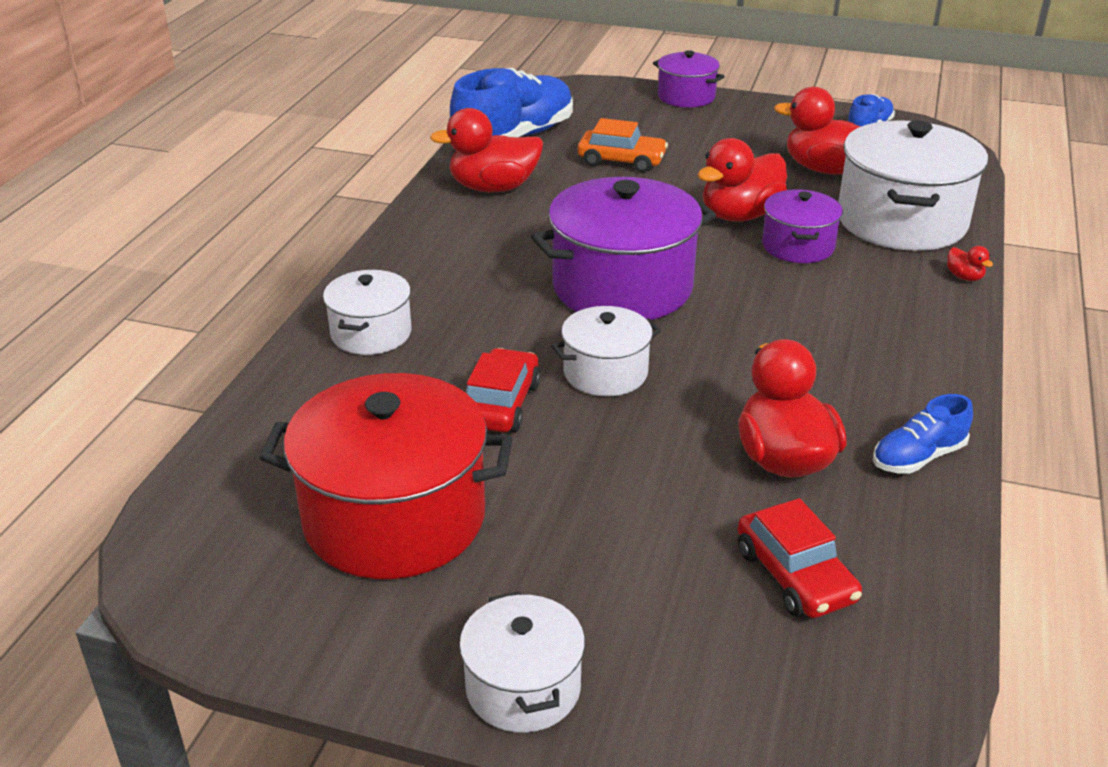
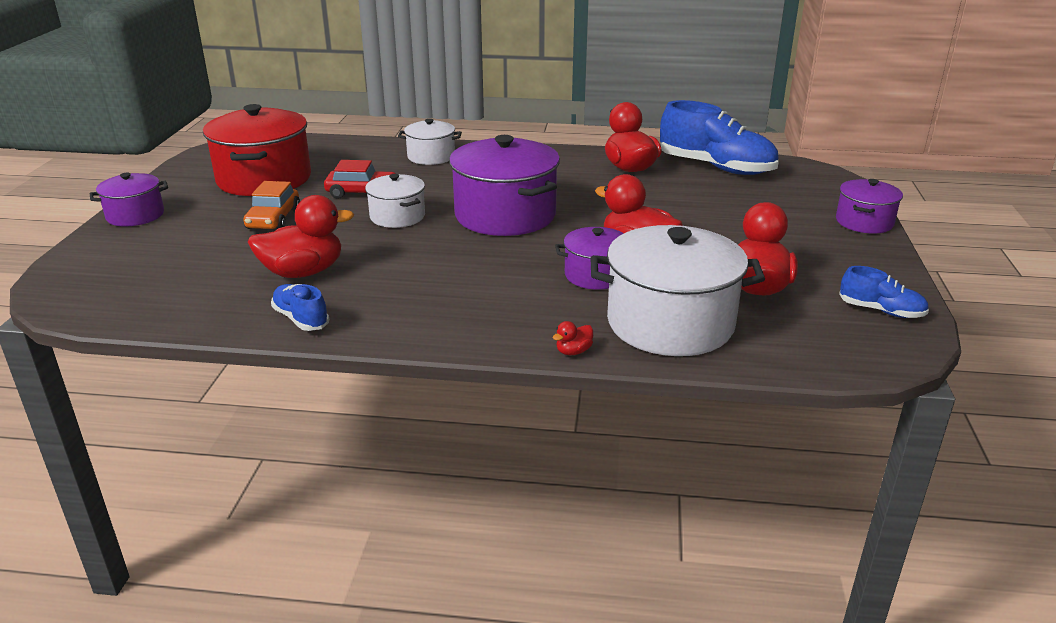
camera: 80 degrees right, 5 degrees down
white pot [459,591,585,733] -> purple pot [90,173,168,226]
orange car [578,118,668,172] -> orange car moved to [244,181,300,229]
red car [738,498,862,618] -> none

